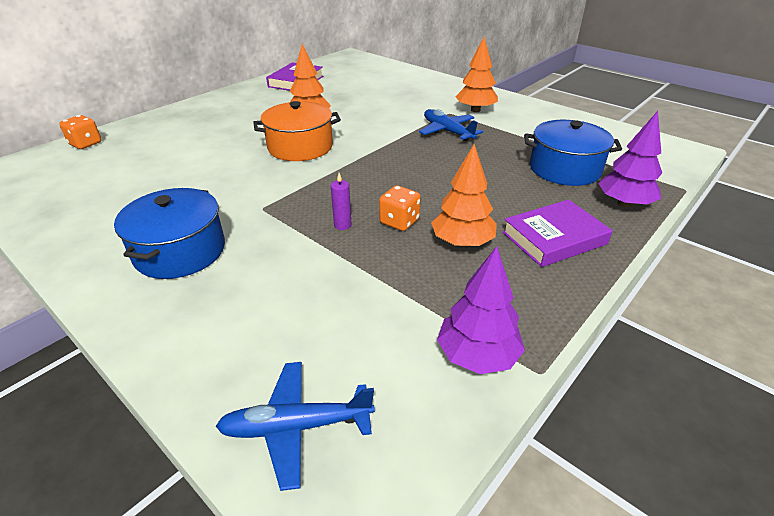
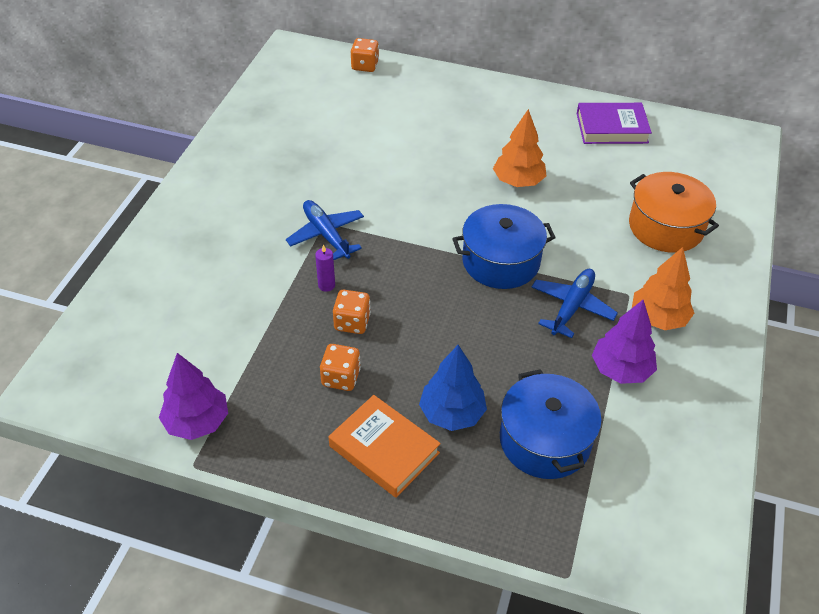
camera: 65 degrees right, 10 degrees up
blue pot [114,188,225,279] -> blue pot moved to [452,204,556,289]
blue plane [216,362,375,491] -> blue plane moved to [286,200,364,260]
orange pot [253,101,341,161] -> orange pot moved to [629,172,719,253]
orange tree [431,144,497,247] -> orange dice [320,344,361,391]
purple book [502,200,613,267] -> orange book [329,395,441,498]
purple tree [598,111,662,207] -> purple tree moved to [592,300,657,384]
none -> blue tree [419,345,487,431]

